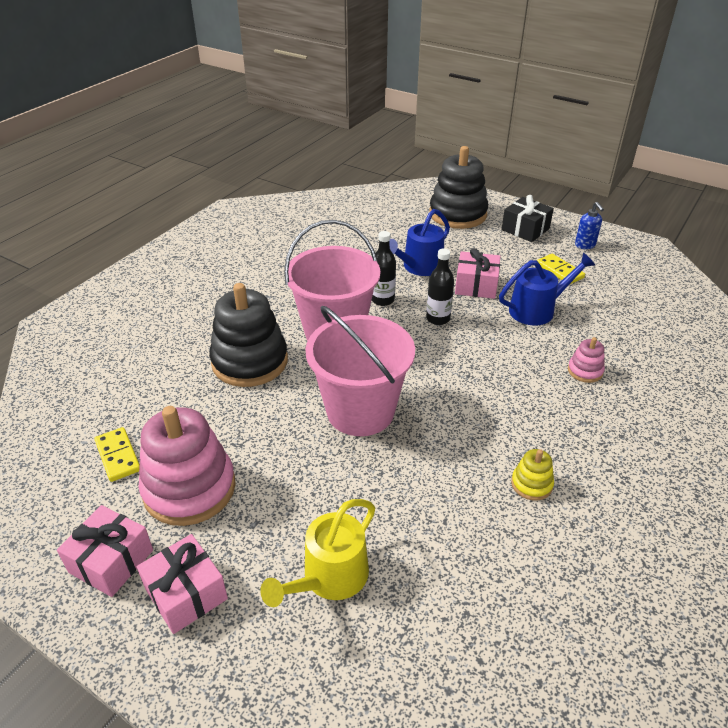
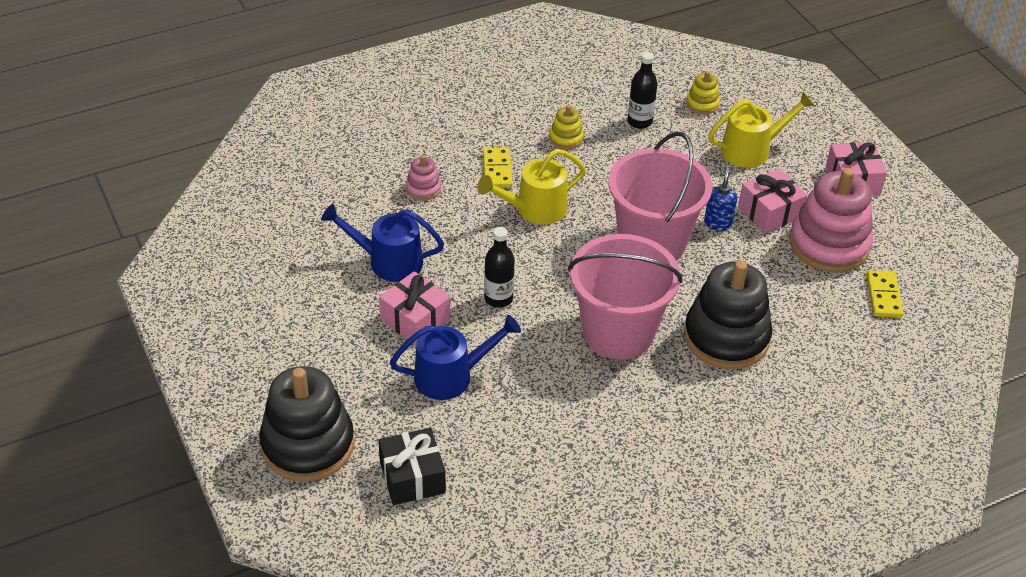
camera: 150 degrees left, 5 degrees up
pink gift [57,505,153,597] -> pink gift moved to [738,168,808,233]
black bottle [372,231,396,306] -> black bottle moved to [627,52,657,129]
black gift [501,195,554,242] -> black gift moved to [378,428,446,505]
yellow domino [537,254,585,285] -> yellow domino moved to [483,148,513,188]
blue soap dispenser [575,202,604,249] -> blue soap dispenser moved to [704,167,737,231]
none -> yellow watering can [477,149,586,225]
none -> yellow stacking toy [686,71,720,114]

